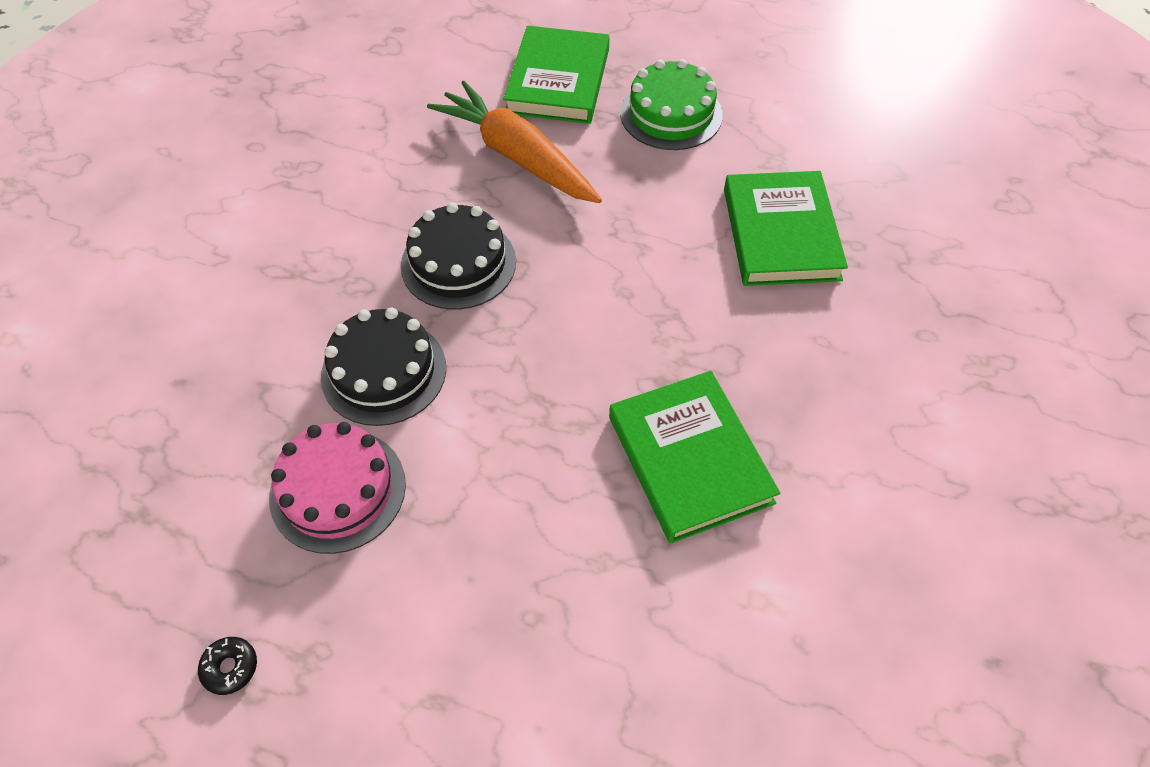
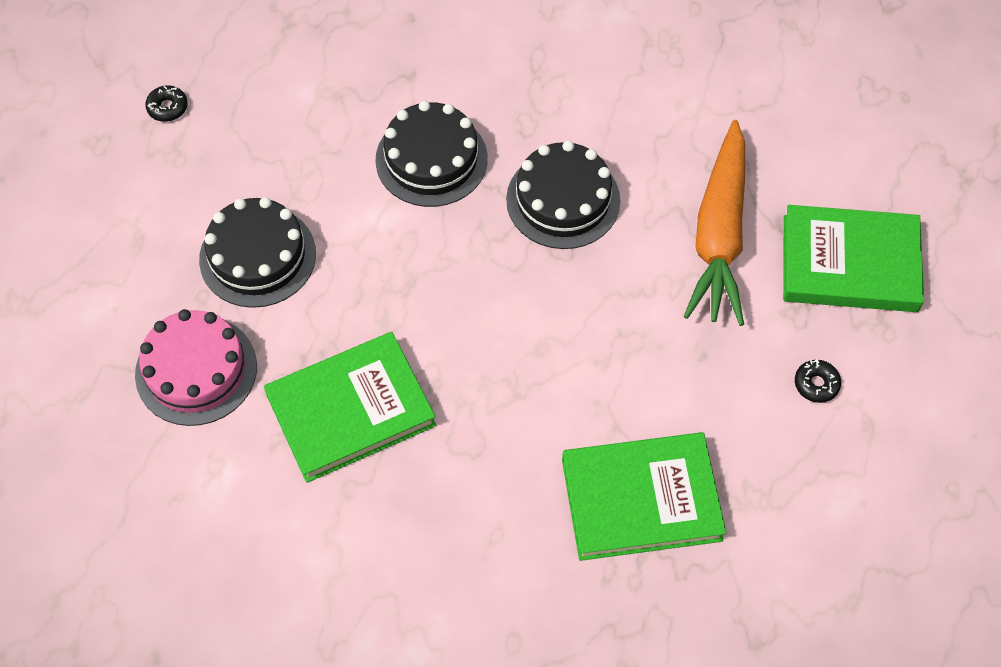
camera: 85 degrees right, 5 degrees up
pink cake [269,422,406,554] -> pink cake moved to [135,309,257,426]
orange carrot [427,81,602,203] -> orange carrot turned 150 degrees clockwise [683,120,745,326]
green cake [620,59,723,150] -> black donut [795,359,841,403]
none -> black cake [199,197,316,308]

